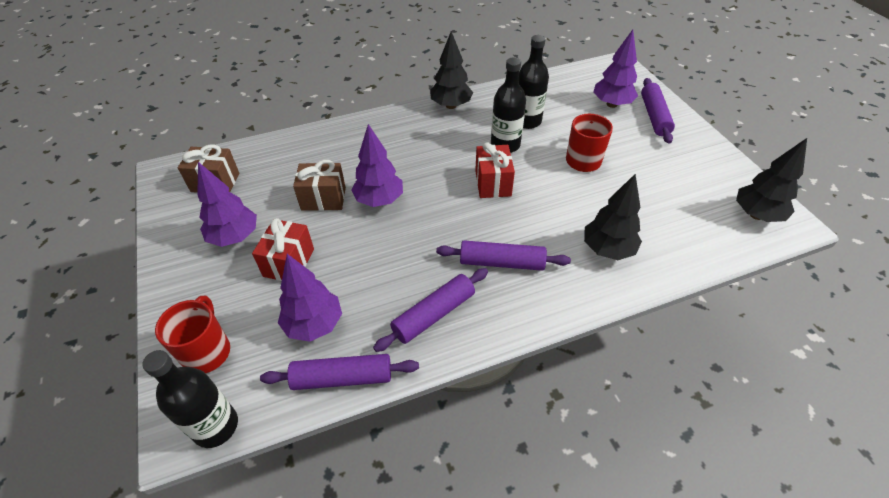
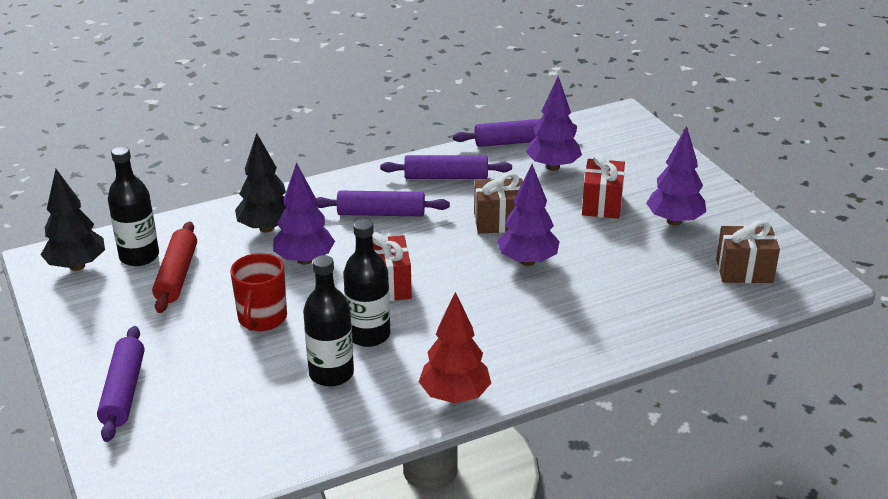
camera: 175 degrees right, 15 degrees down
black bottle [142,350,238,448] -> black bottle moved to [108,146,159,266]
red mug [155,296,230,373] -> none
brown gift [293,160,346,211] -> brown gift moved to [474,173,523,234]
purple rolling pin [373,268,488,352] -> purple rolling pin turned 45 degrees clockwise [380,155,512,179]
black tree [430,31,473,109] -> red tree [419,292,491,403]
purple tree [593,30,638,108] -> purple tree moved to [273,162,335,265]
none -> red rolling pin [152,221,197,313]

